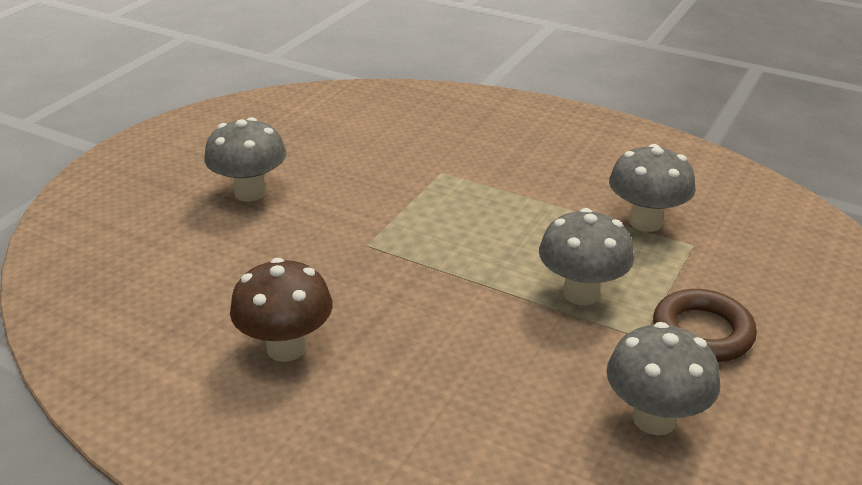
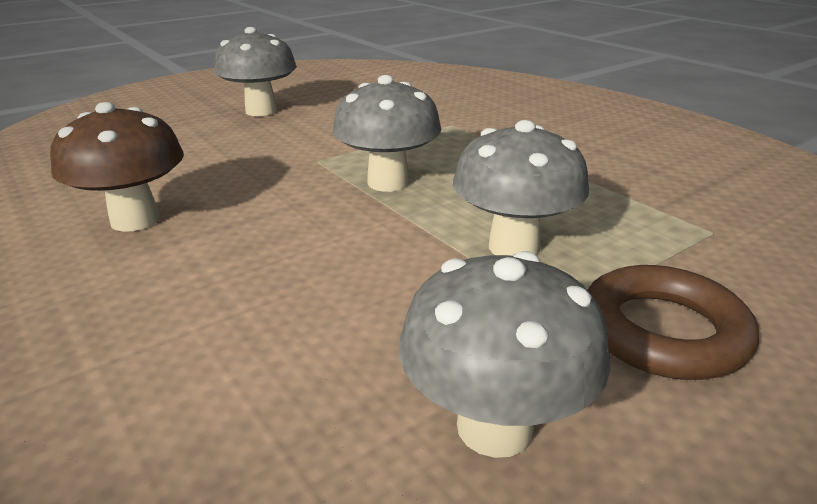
camera: 25 degrees right, 5 degrees down
grey mushroom [609,144,696,232] -> grey mushroom moved to [333,75,441,192]

